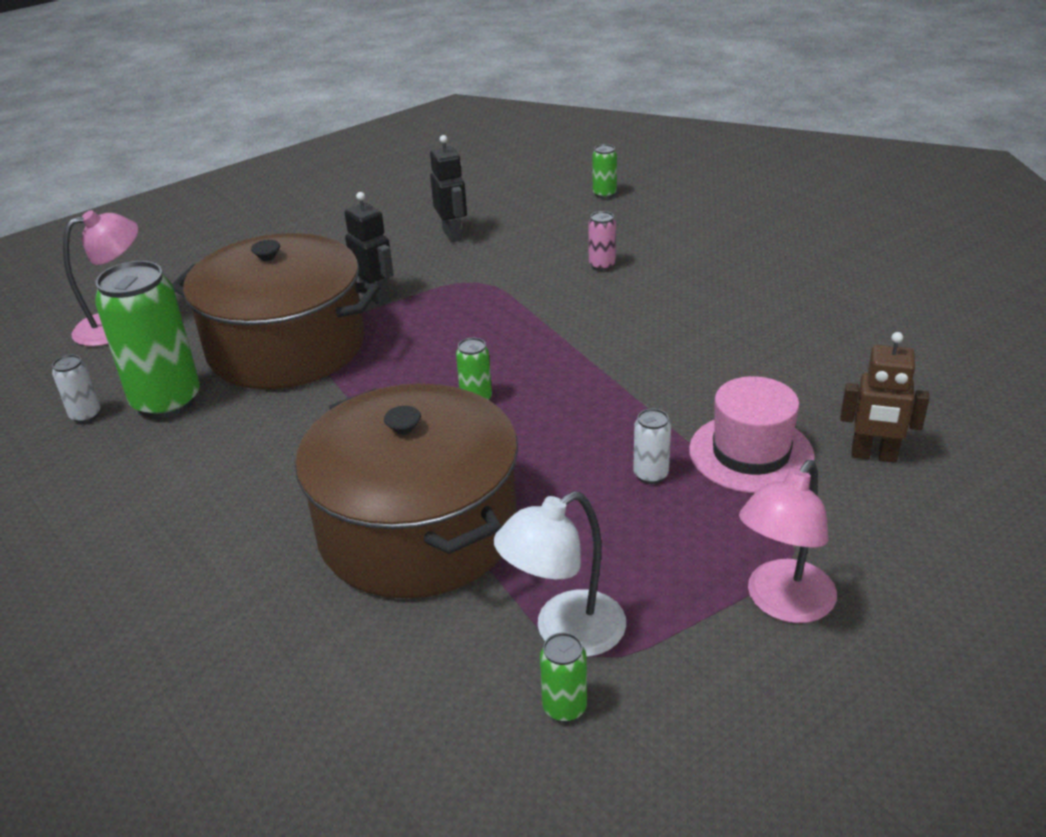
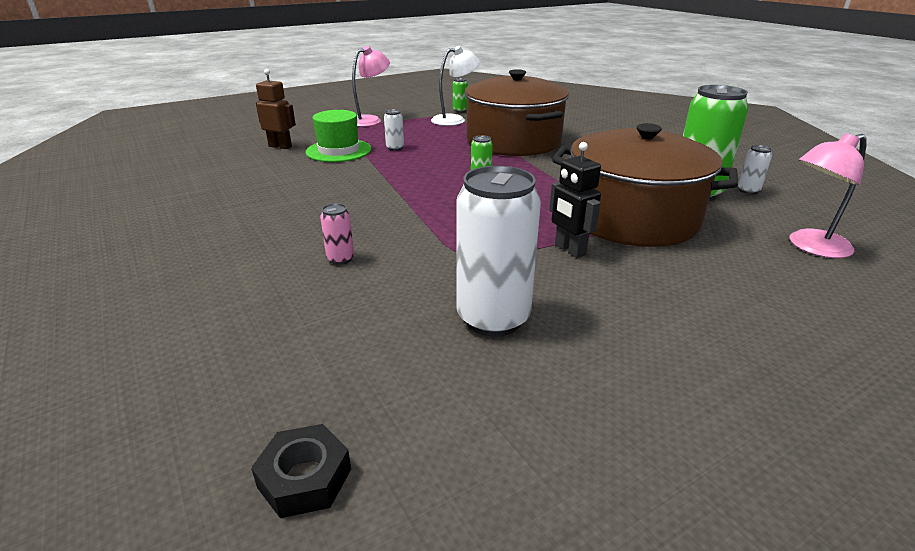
camera: 175 degrees left, 5 degrees down
black robot [430,135,467,242] -> white can [457,166,541,337]
green can [593,144,617,198] -> none
pink hat [689,376,815,493] -> green hat [305,110,372,162]
none -> black nut [251,424,351,518]

